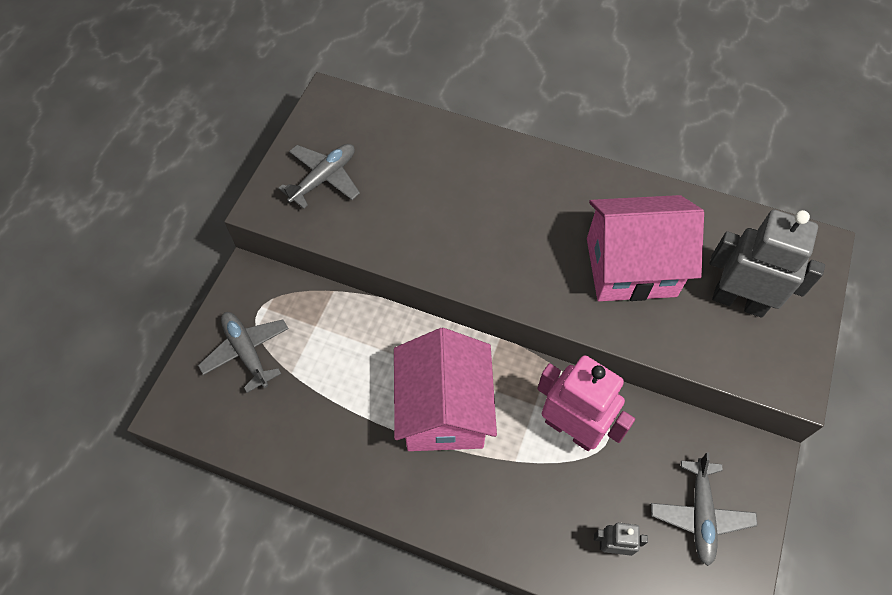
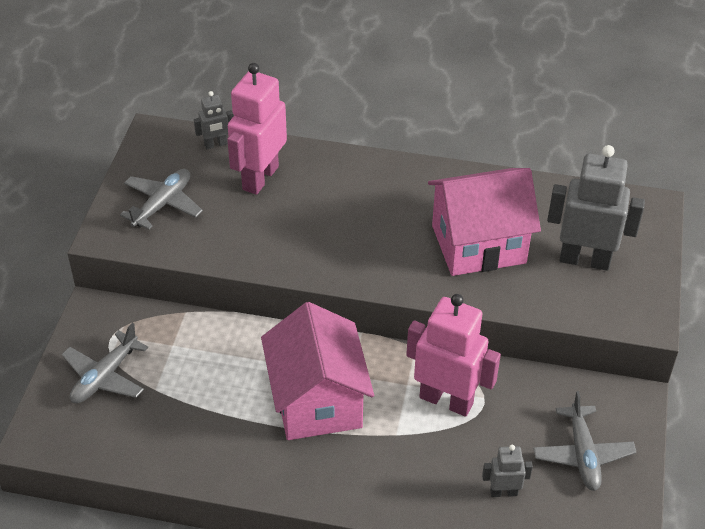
camera: 10 degrees left, 15 degrees down
grey plane [198,312,289,393] -> grey plane turned 105 degrees counterclockwise [62,323,148,403]
none -> grey robot [194,91,233,149]
none -> pink robot [227,63,287,195]

